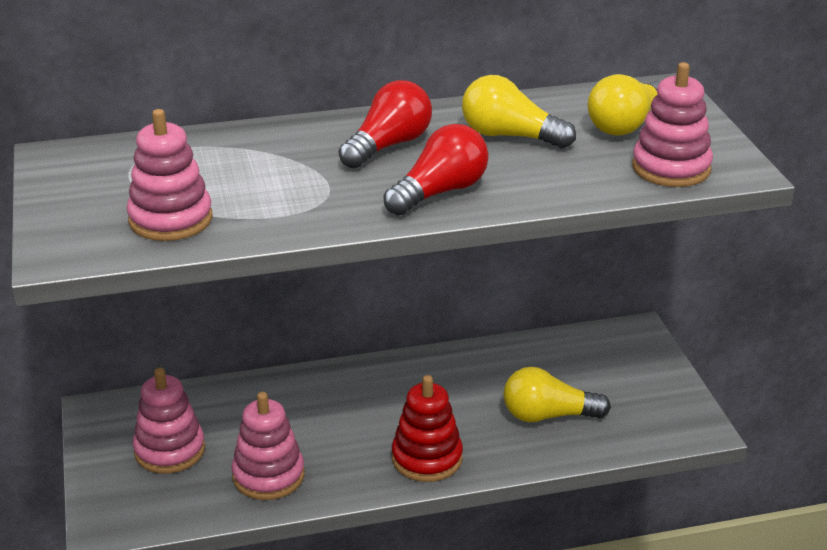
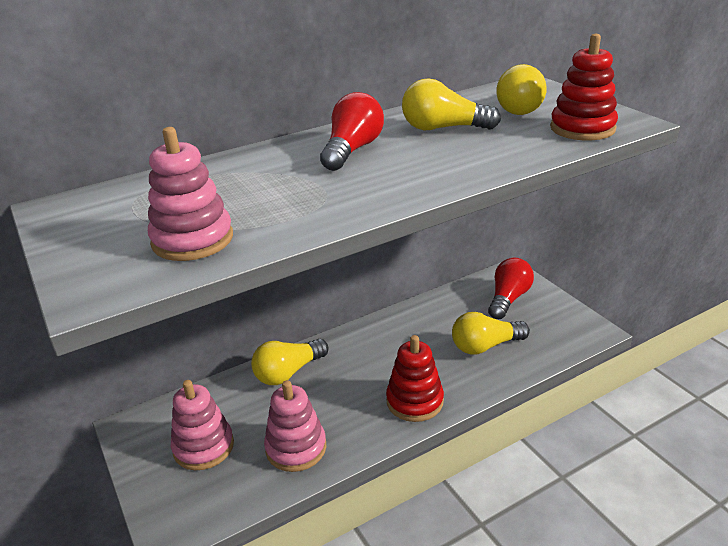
camera: 15 degrees left, 0 degrees up
red light bulb [383,124,489,216] -> red light bulb moved to [488,258,534,319]
pink stacking toy [632,62,713,187] -> red stacking toy [550,34,618,140]
none -> yellow light bulb [251,339,328,385]

